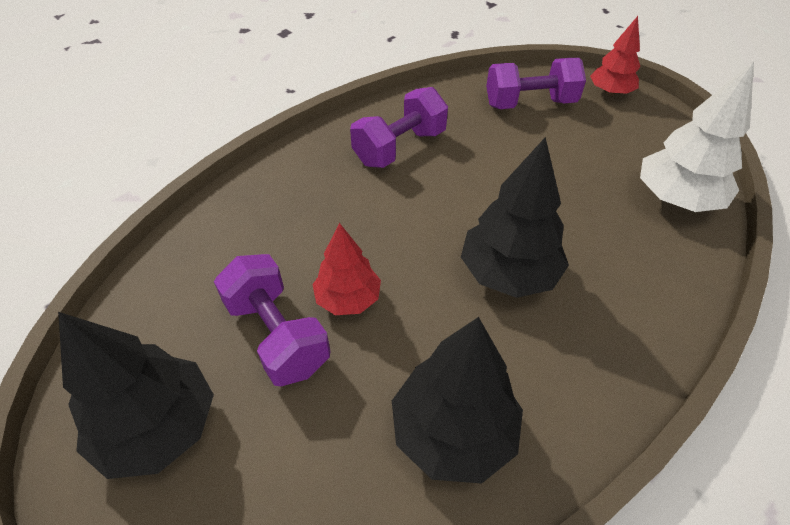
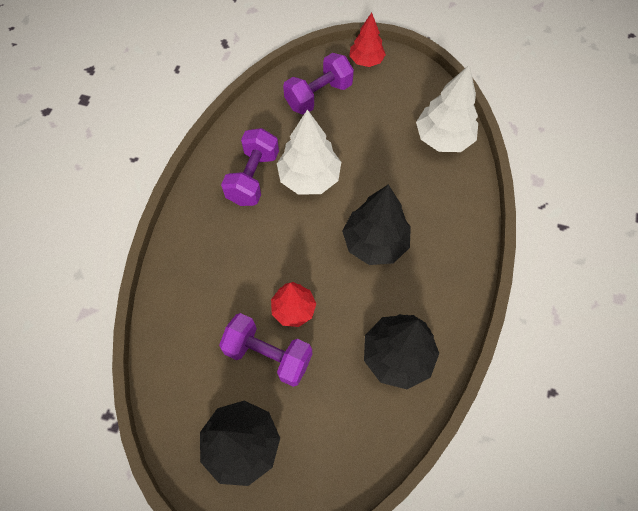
camera: 30 degrees left, 15 degrees up
none -> white tree [277,109,341,195]

